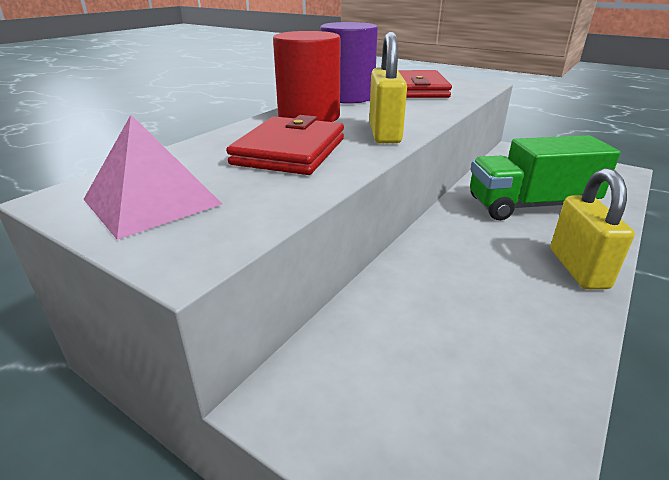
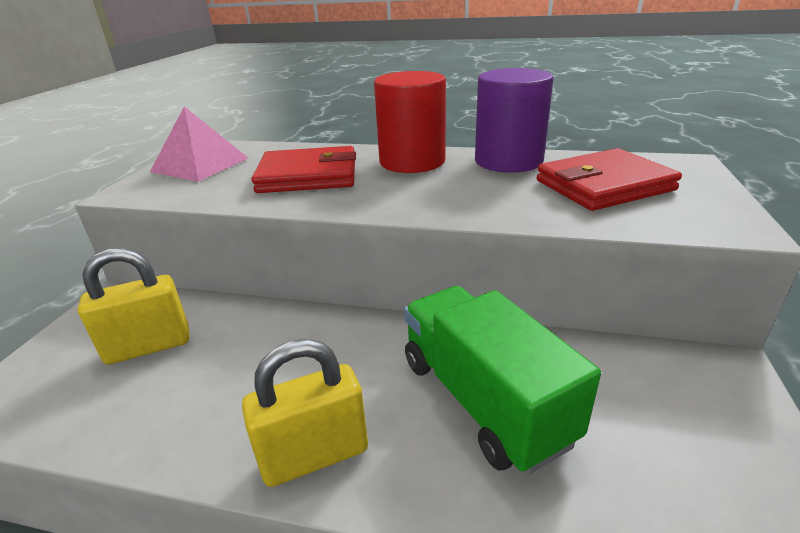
camera: 70 degrees right, 0 degrees up
yellow padlock [369,32,407,143] -> yellow padlock moved to [78,248,189,365]

